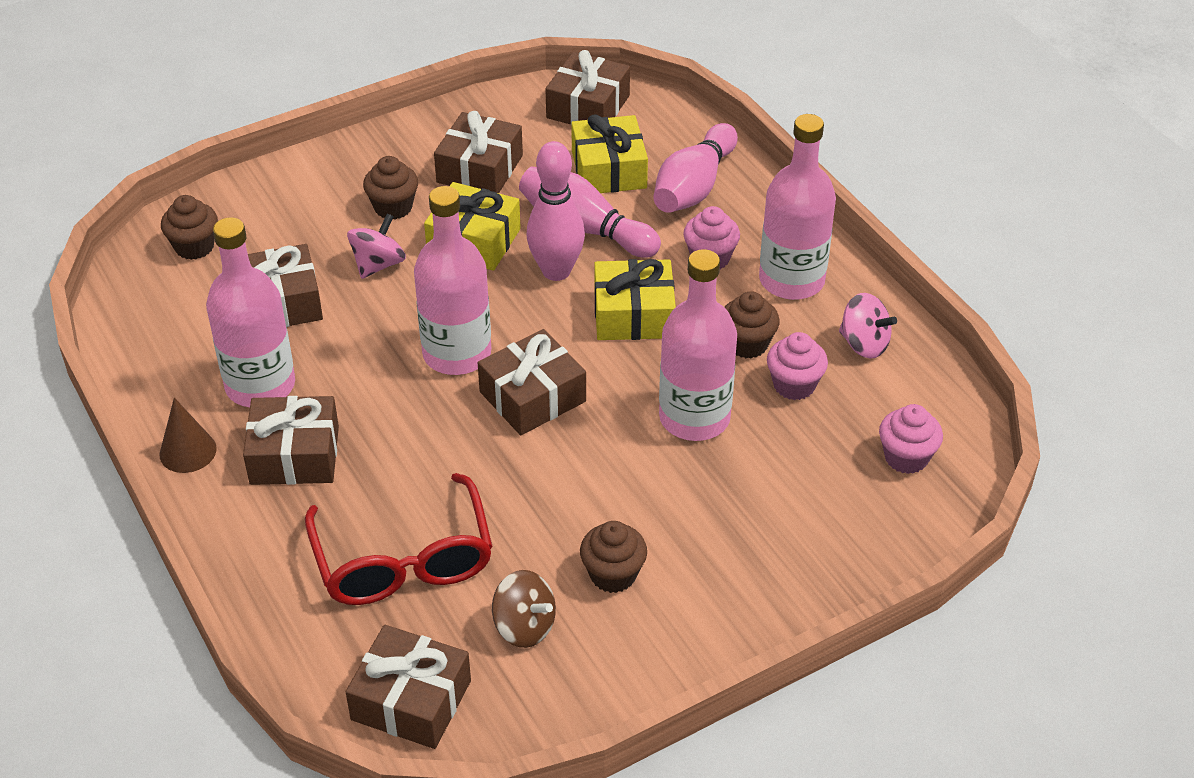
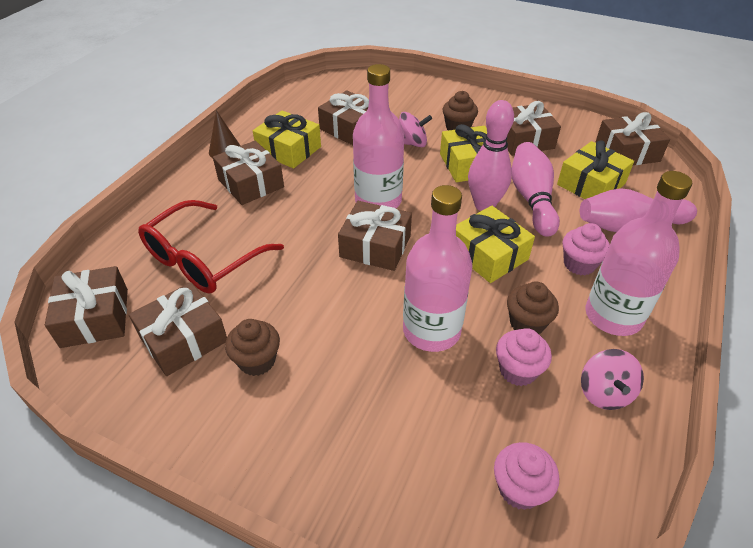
camera: 55 degrees right, 0 degrees up
brown cupcake [161,195,218,260] -> none
pink bottle [206,217,295,407] -> yellow gift [253,110,321,168]
brown spinning top [492,570,556,648] -> brown gift [129,282,227,376]

